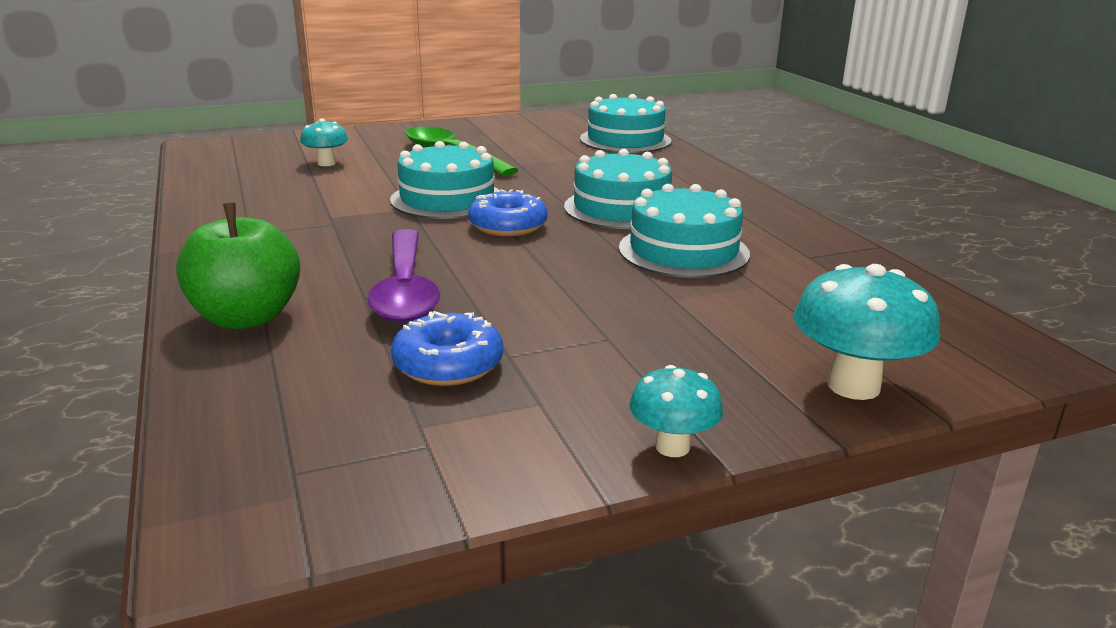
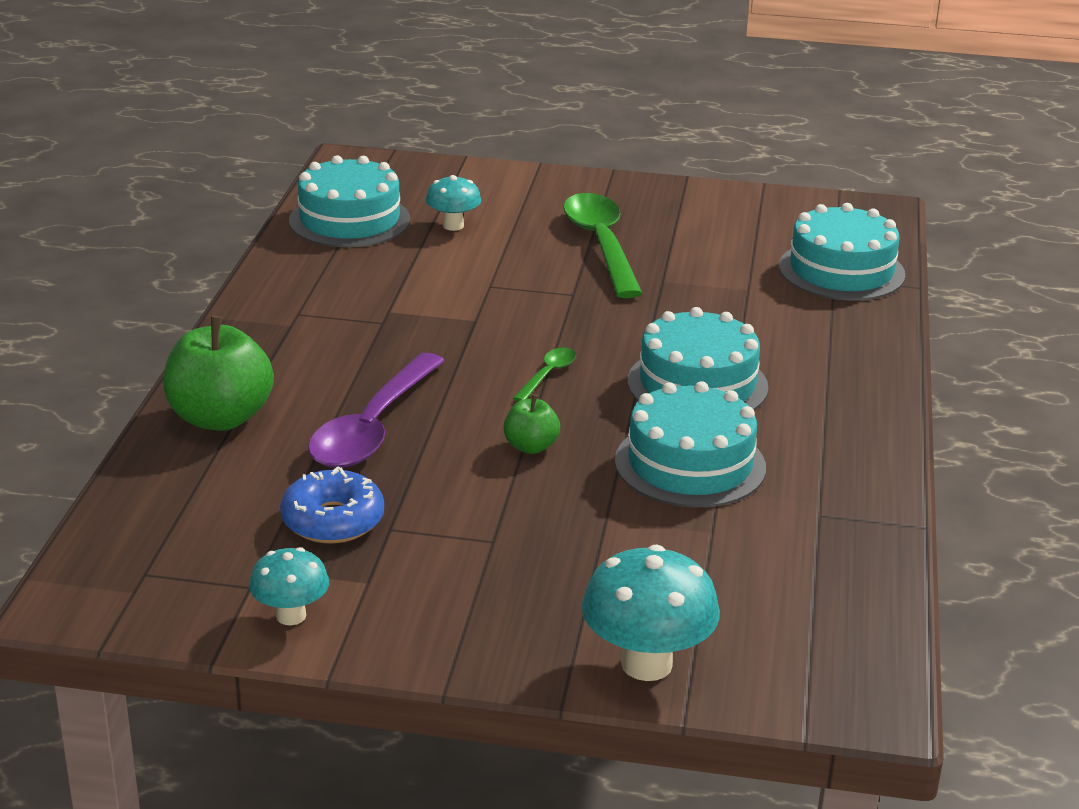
camera: 30 degrees right, 5 degrees up
turquoise cake [390,141,499,219] -> turquoise cake moved to [289,155,410,247]
blue donut [468,189,548,236] -> green spoon [513,347,576,401]
turquoise mushroom [630,365,723,457] -> turquoise mushroom moved to [249,547,329,625]
none -> green apple [503,395,560,454]

